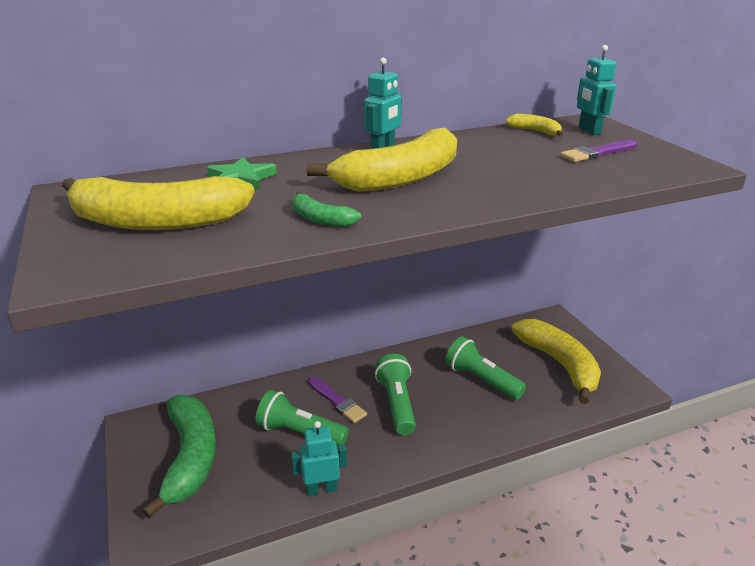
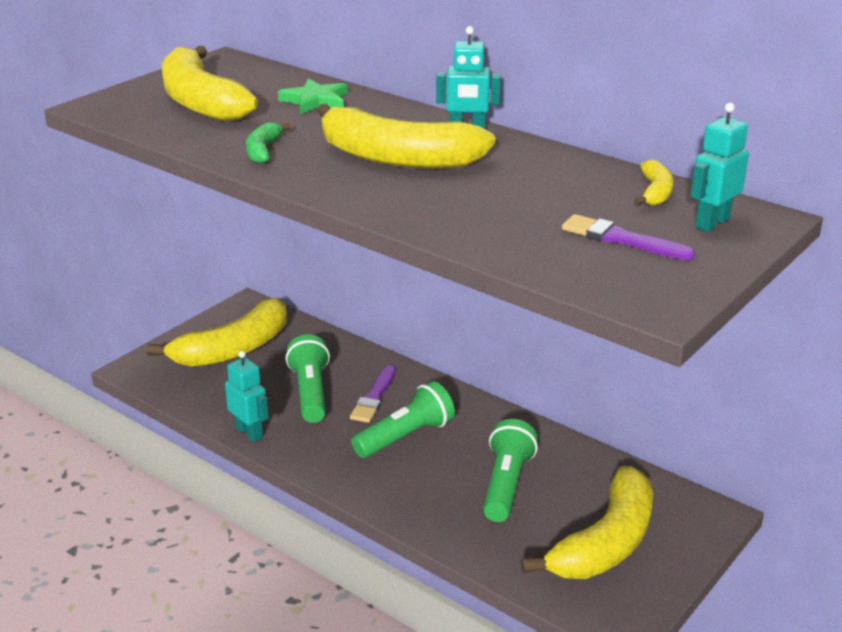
camera: 60 degrees right, 0 degrees up
green banana [142,395,216,518] -> yellow banana [146,297,287,367]

